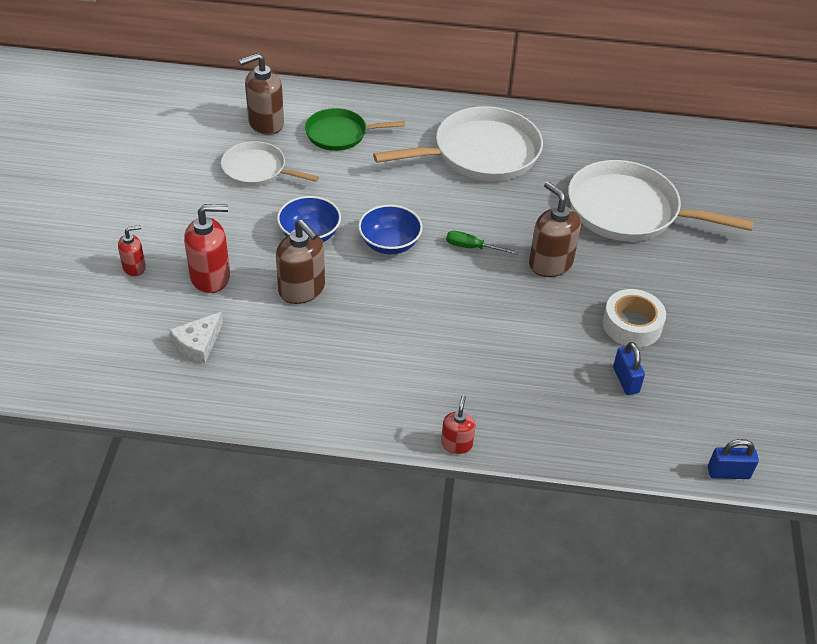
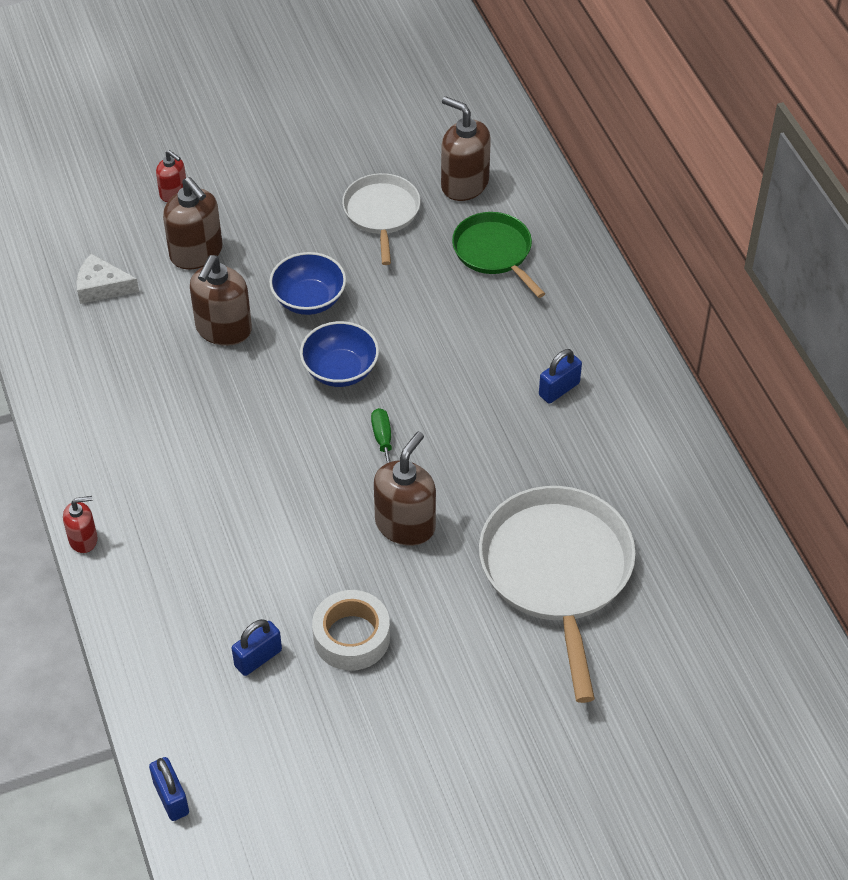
camera: 65 degrees right, 5 degrees up
red soap dispenser [184,204,230,293] -> brown soap dispenser [163,177,223,269]
white pan [373,106,543,181] -> blue padlock [539,349,582,404]

